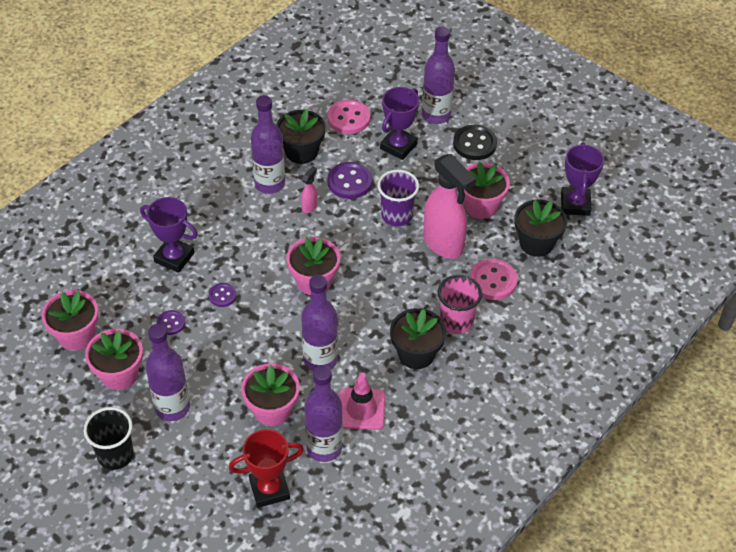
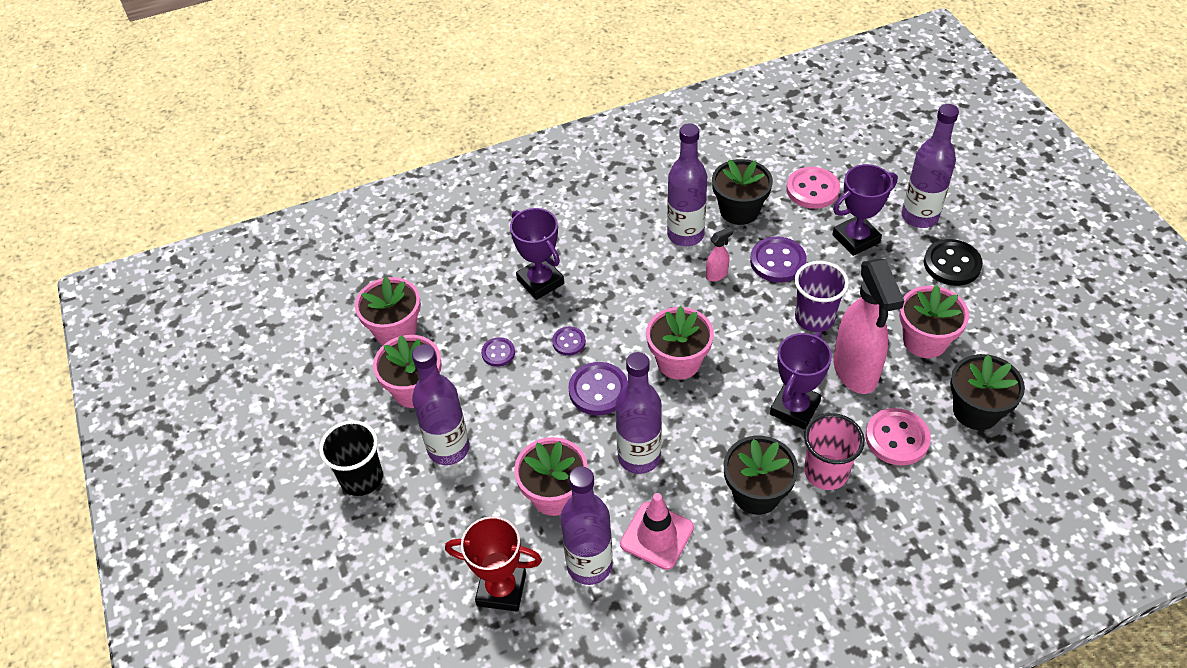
camera: 30 degrees right, 0 degrees up
purple trophy [561,142,604,216] -> purple trophy moved to [770,332,832,430]
none -> purple button [569,362,628,415]

